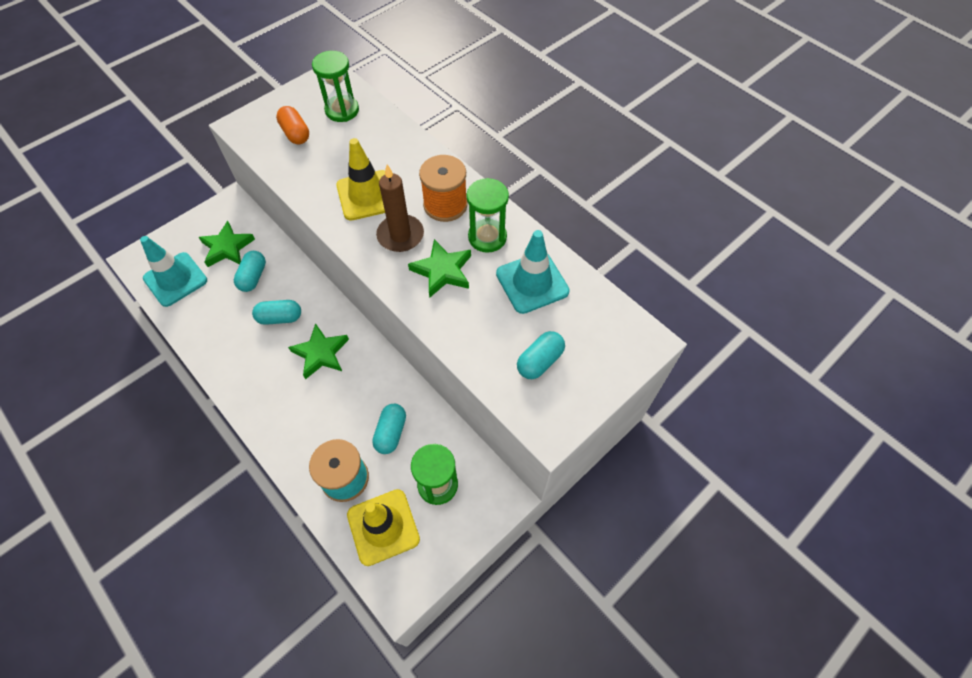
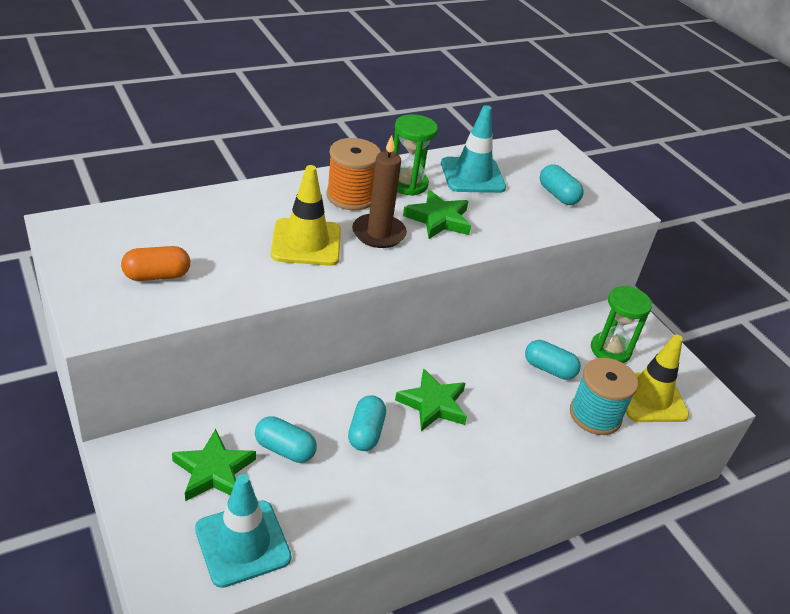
camera: 80 degrees left, 20 degrees down
green hourglass [312,51,359,122] -> none

